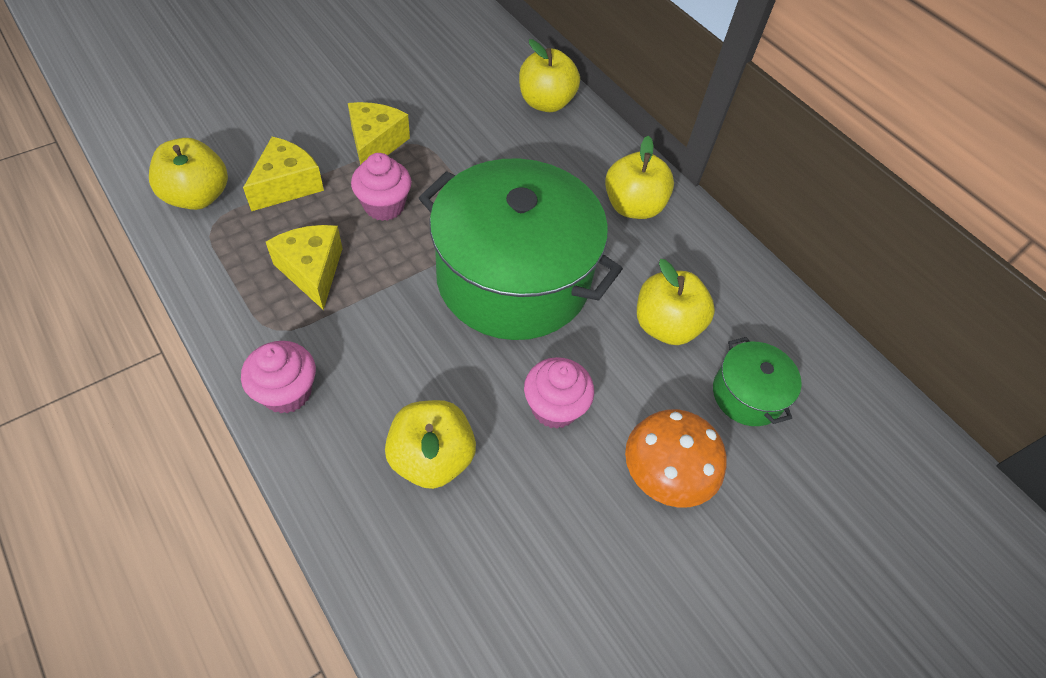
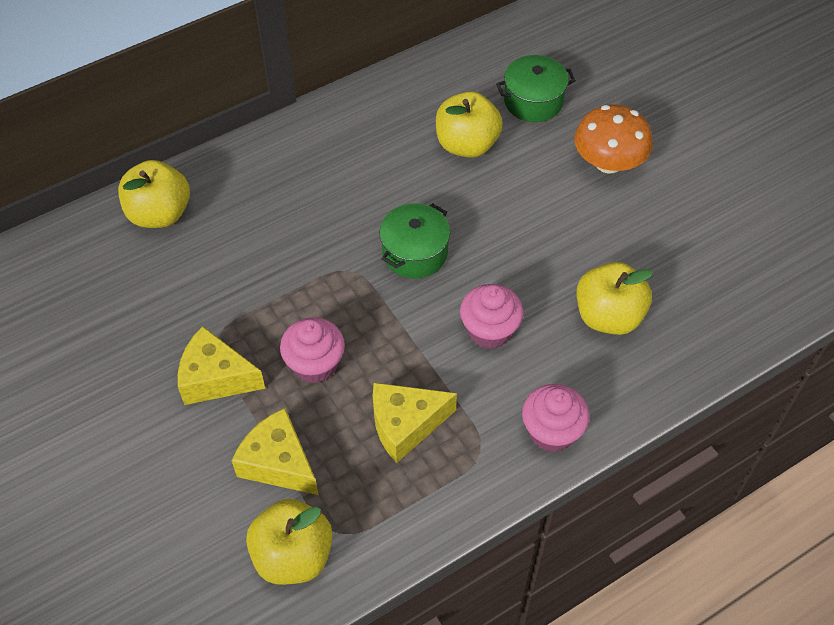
camera: 80 degrees left, 0 degrees up
green pot [419,159,623,340] -> green pot [379,203,450,279], size x0.44
pink cupcake [524,357,594,429] -> pink cupcake moved to [460,284,523,349]
yellow apple [605,136,674,219] -> none

